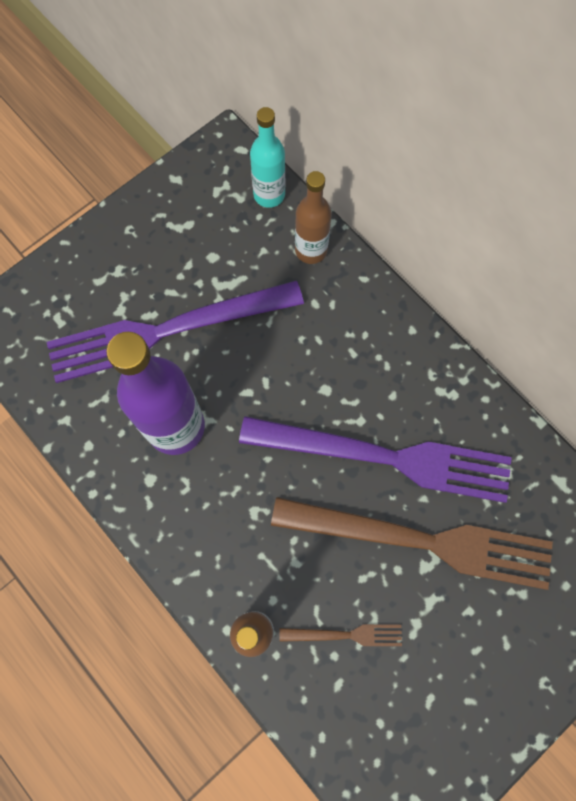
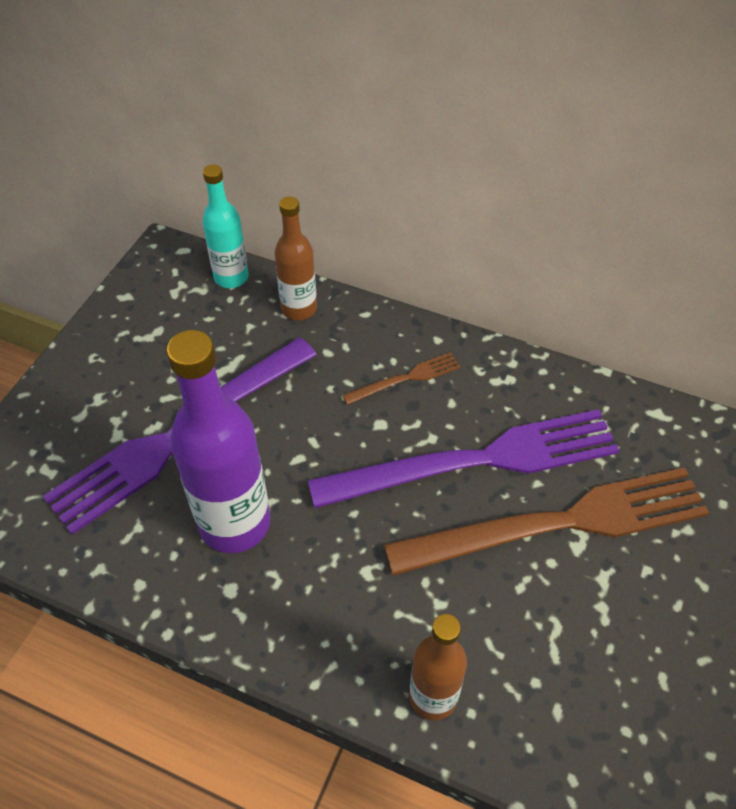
camera: 25 degrees left, 20 degrees down
brown fork [279,624,402,646] -> brown fork moved to [342,352,460,405]

